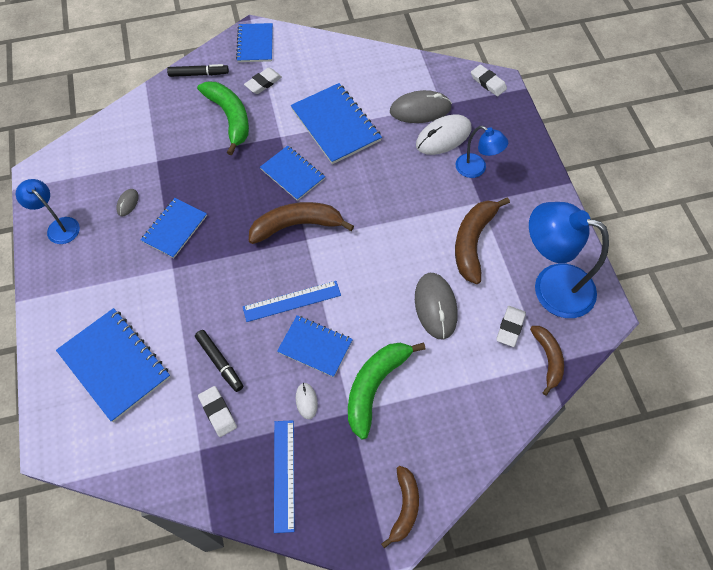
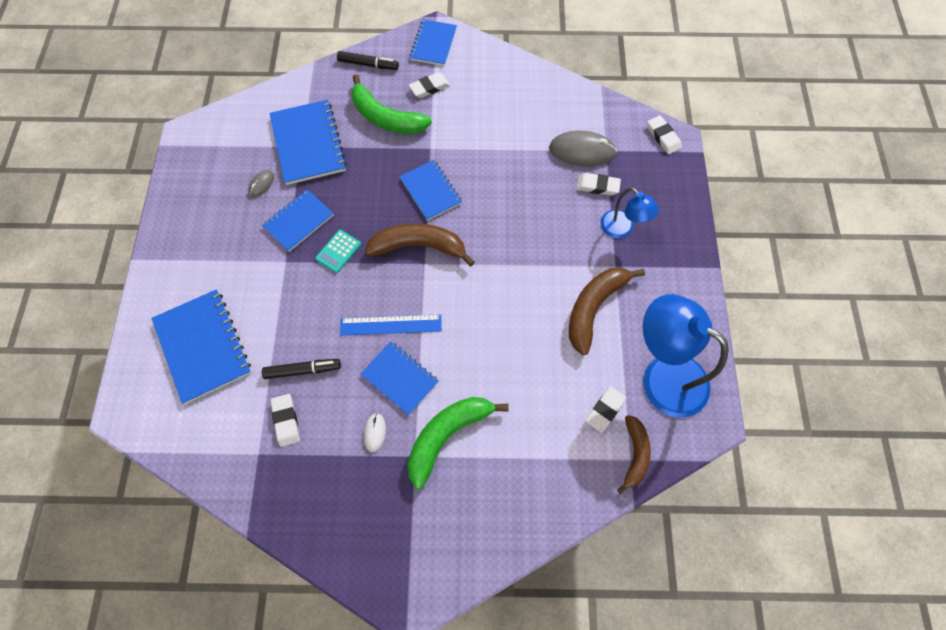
camera: 15 degrees right, 5 degrees up
blue lamp [16,179,80,244] -> none
black marker [195,330,243,392] -> black marker turned 75 degrees counterclockwise [262,359,341,379]
green banana [197,81,249,155] -> green banana turned 135 degrees clockwise [351,74,432,134]
blue ruler [274,420,295,533] -> none
blue notebook [291,83,382,164] -> blue notebook moved to [270,100,347,185]
brown banana [381,466,419,548] -> none
grey mouse [415,273,458,340] -> none
white mouse [416,114,471,155] -> white eraser [576,173,621,196]
none -> turquoise calculator [315,230,361,273]

